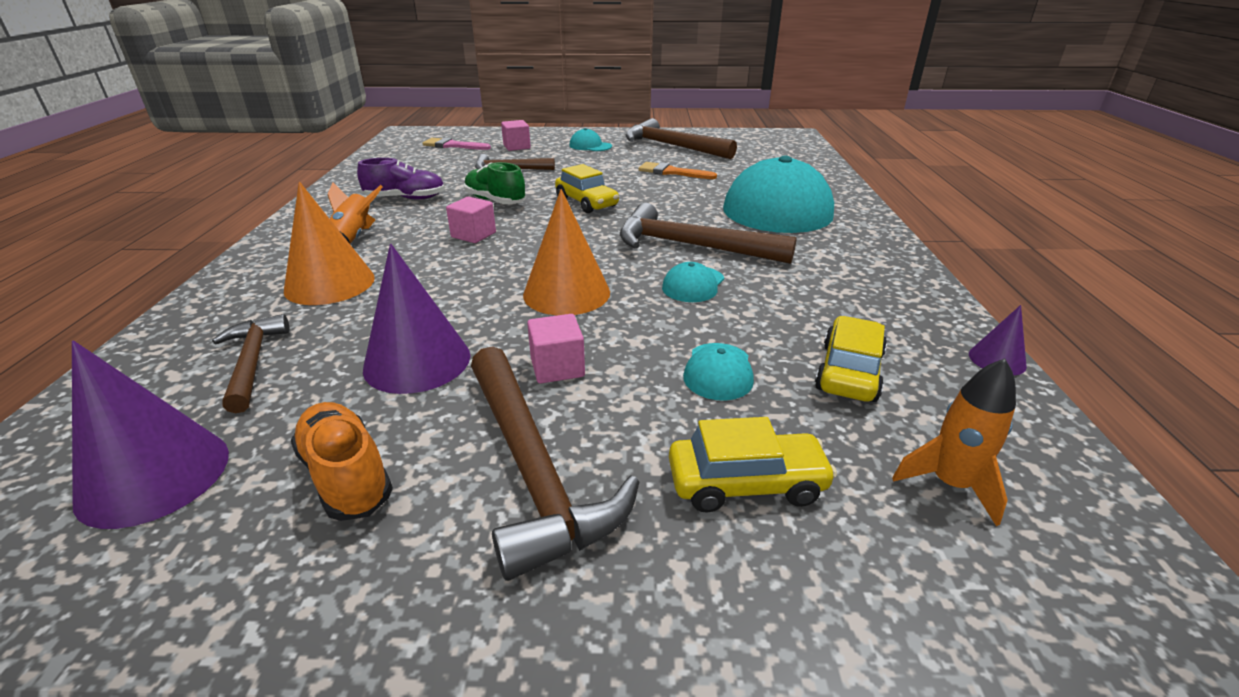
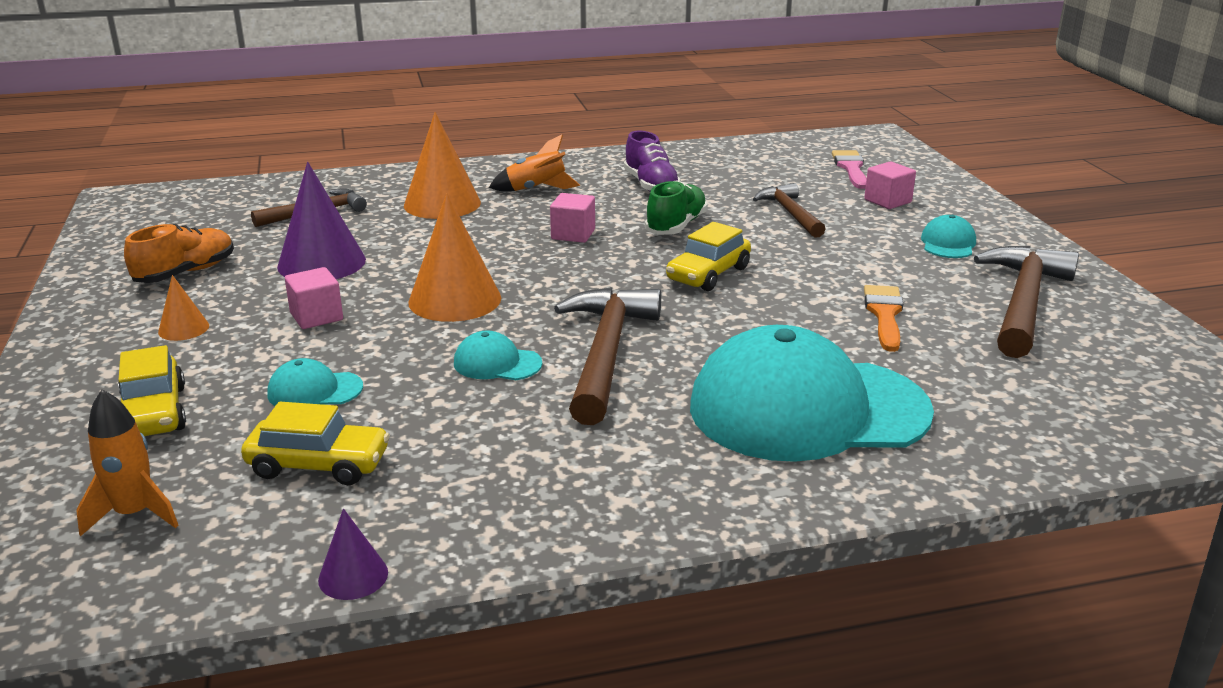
camera: 75 degrees right, 5 degrees down
purple cone [72,340,229,529] -> none
brown hammer [471,346,639,581] -> orange cone [158,275,209,341]

